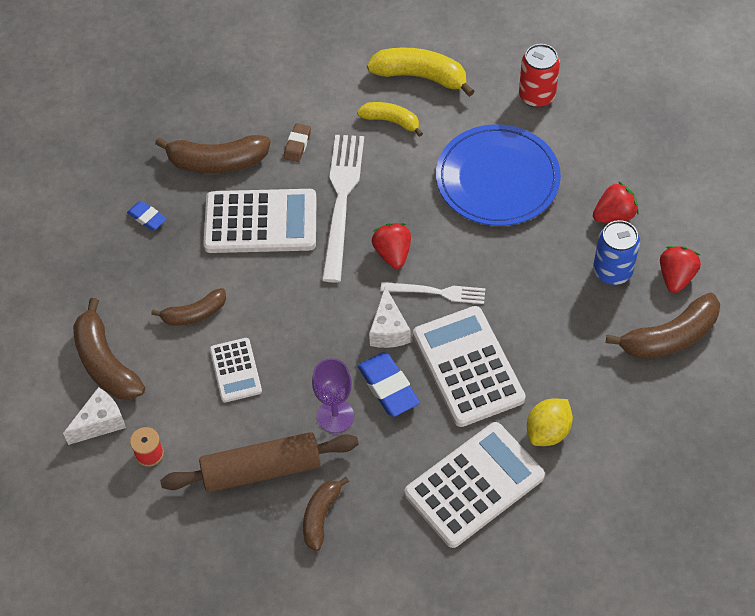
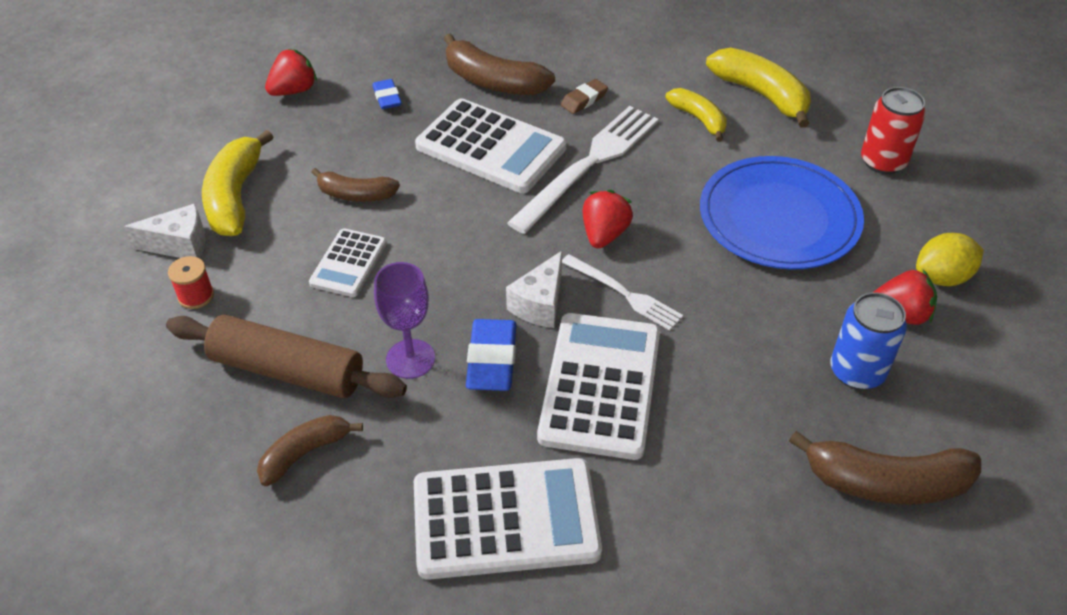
camera: 30 degrees right, 10 degrees down
brown banana [73,298,145,400] -> yellow banana [202,130,273,236]
yellow lemon [527,398,573,446] -> yellow lemon moved to [916,233,984,286]
red strawberry [660,246,701,293] -> red strawberry moved to [265,49,317,96]

